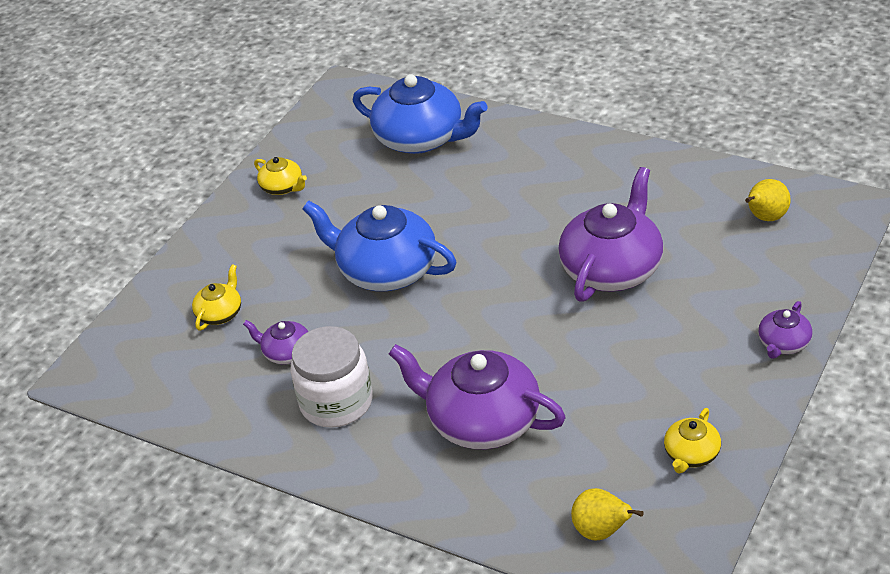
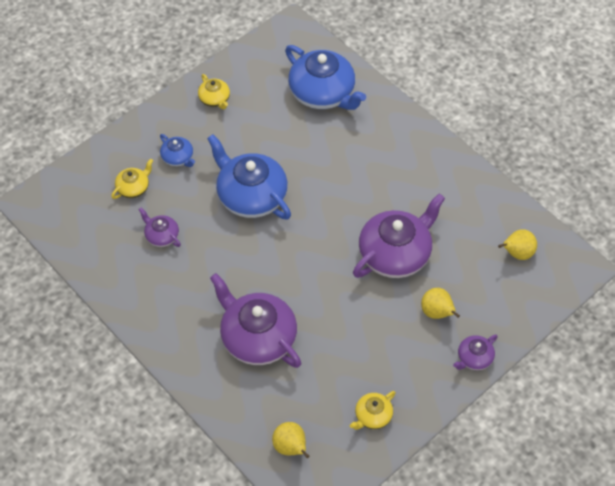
camera: 15 degrees right, 15 degrees up
white jar [290,326,373,428] -> none
none -> blue teapot [160,134,195,167]
none -> yellow pear [421,288,460,319]

